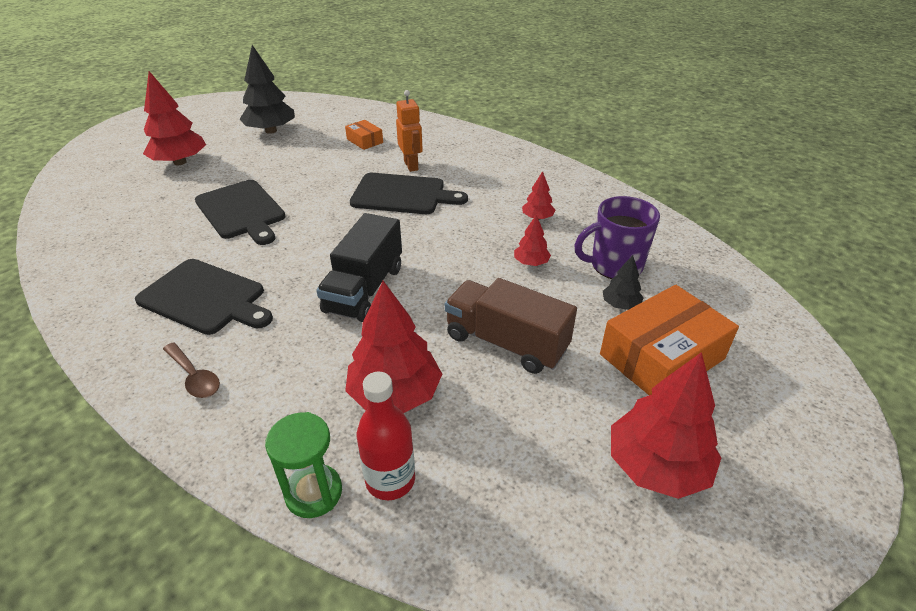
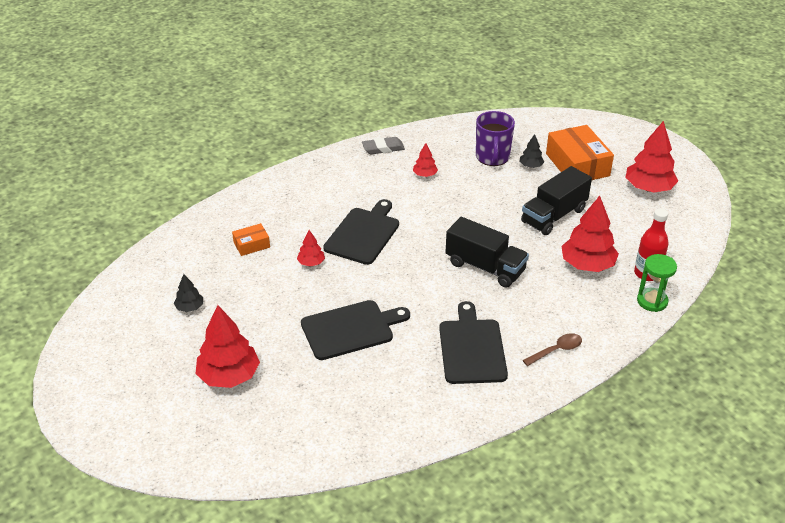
camera: 75 degrees left, 0 degrees up
black cutting board [135,259,273,335] -> black cutting board turned 45 degrees counterclockwise [439,301,508,384]
black tree [239,45,295,134] -> black tree [174,274,203,312], size x0.50
orange robot [396,90,423,172] -> none
brown truck [445,278,577,374] -> black truck [521,166,592,235]
red tree [514,215,551,266] -> red tree moved to [297,230,325,267]
none -> grey eraser [362,137,405,155]

